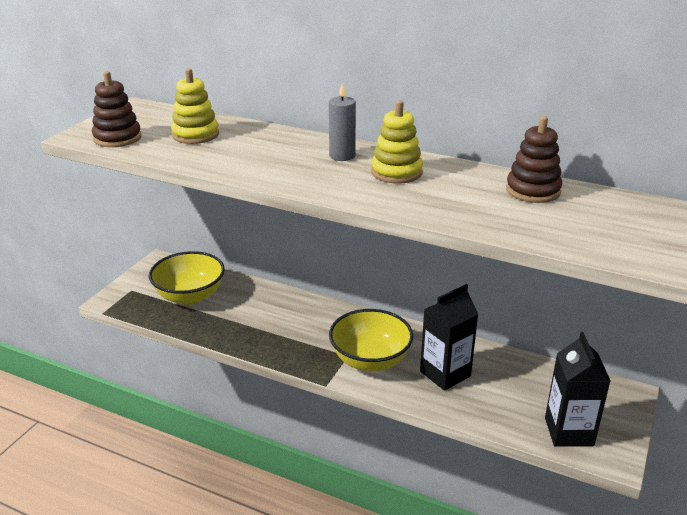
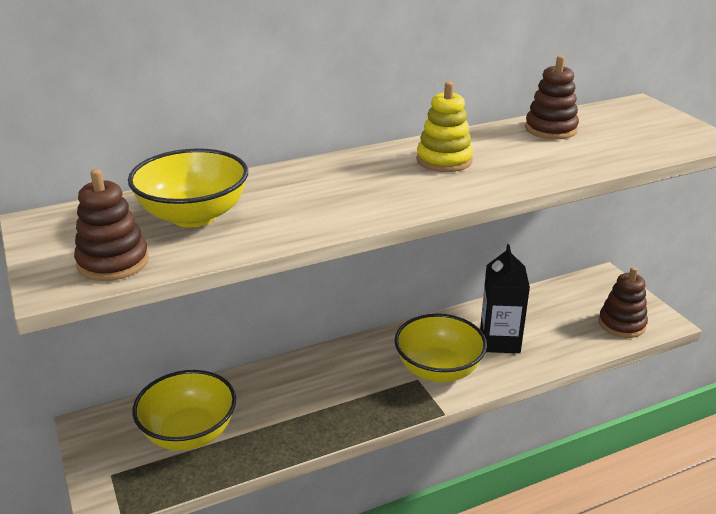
camera: 50 degrees left, 0 degrees up
yellow stacking toy [171,68,219,144] -> yellow bowl [128,148,248,227]
grey candle [329,83,356,161] -> none
black carton [545,332,610,447] -> brown stacking toy [599,267,648,338]

